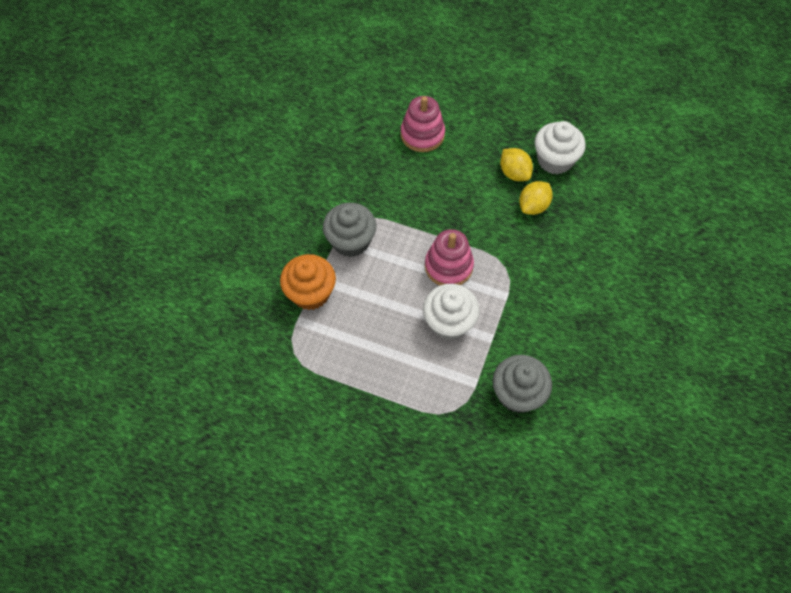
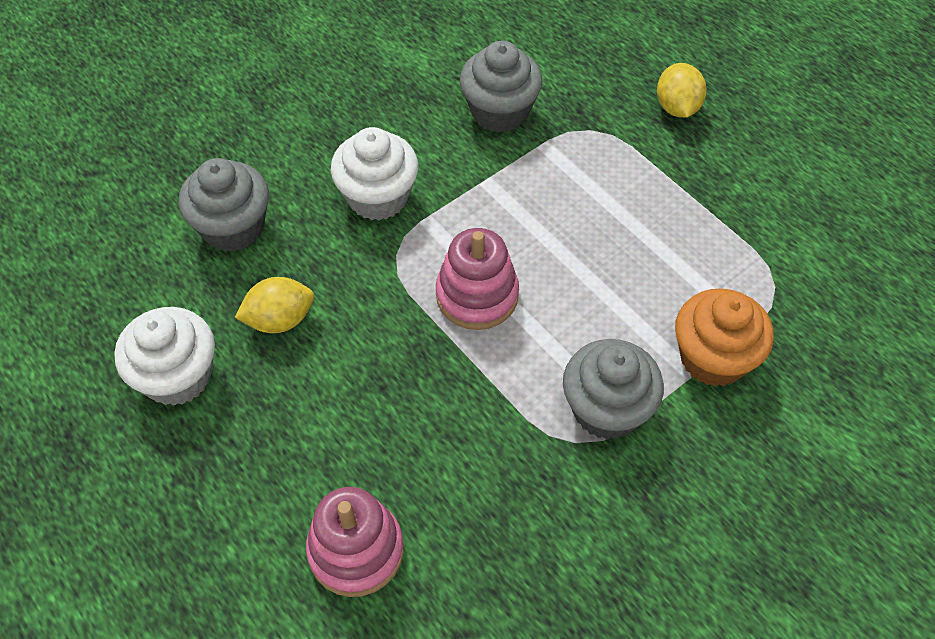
camera: 150 degrees left, 5 degrees down
white cupcake [423,284,480,340] -> white cupcake moved to [331,127,419,220]
yellow lemon [500,148,533,181] -> yellow lemon moved to [657,63,707,118]
none -> grey cupcake [179,158,269,252]

